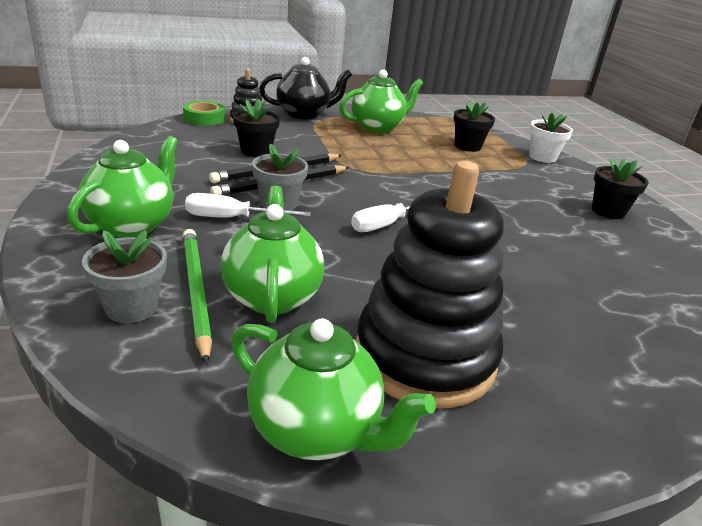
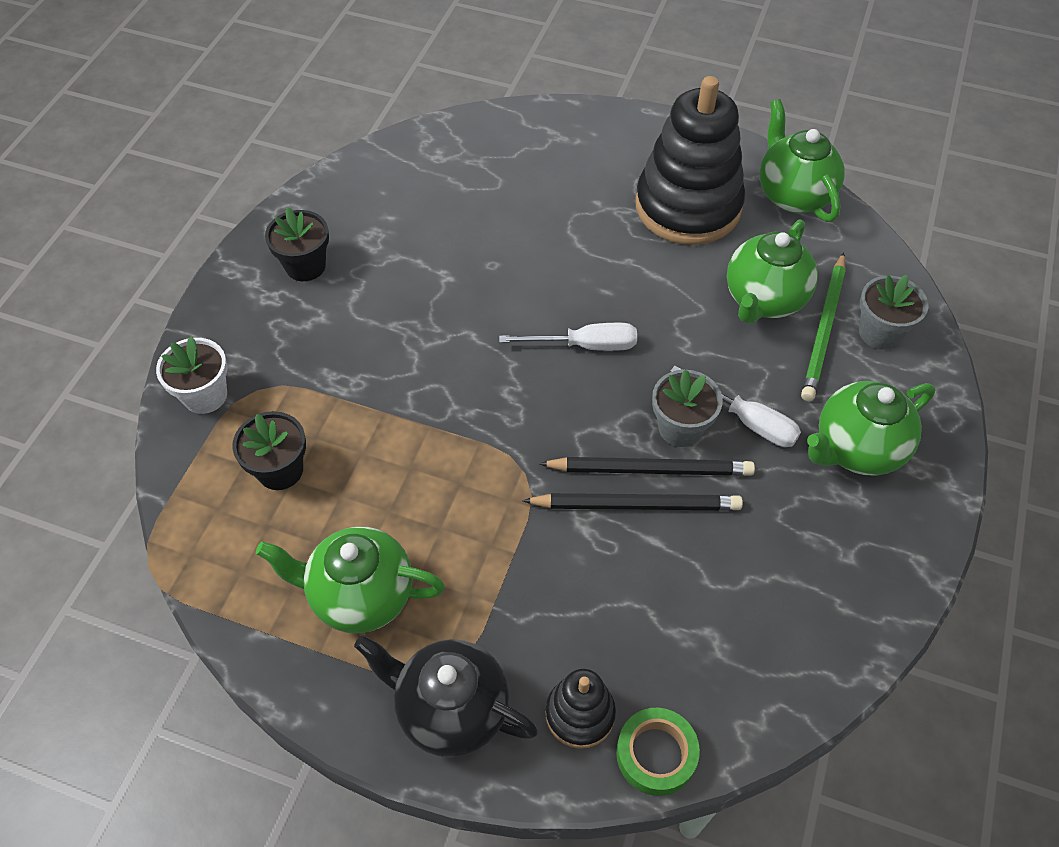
camera: 140 degrees left, 25 degrees up
black flower pot [233,99,280,157] -> none

